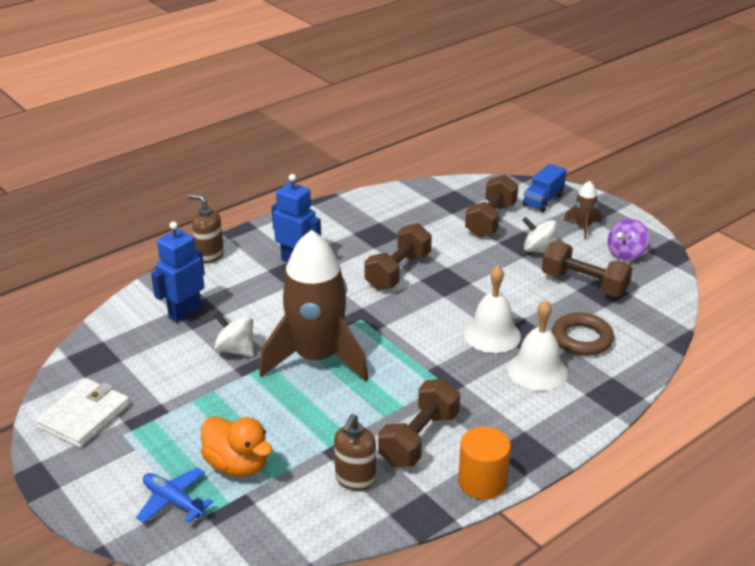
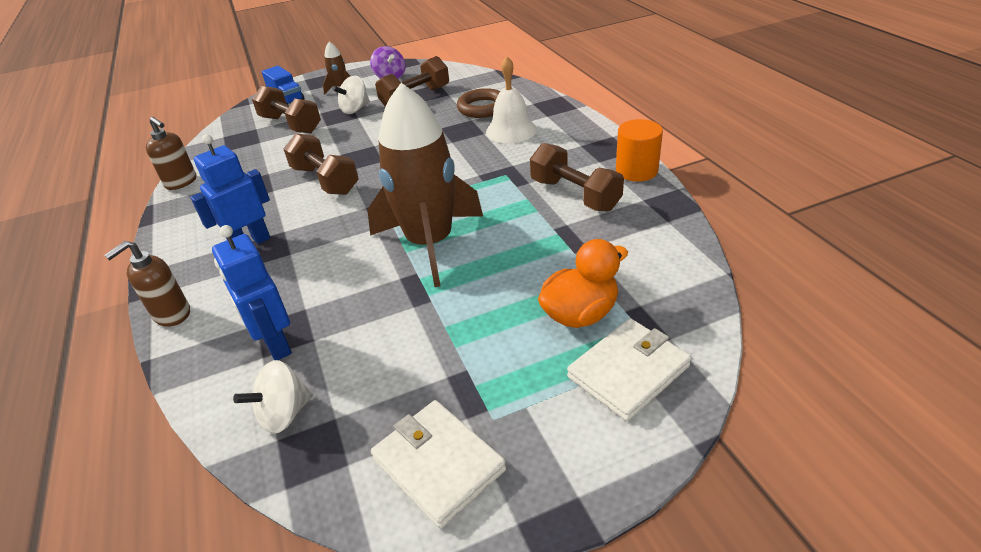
camera: 70 degrees left, 5 degrees up
blue plane [136,467,213,523] -> white wallet [567,318,691,421]
white spinning top [214,312,254,357] -> white spinning top moved to [233,360,313,434]
brown soap dispenser [334,414,376,491] -> brown soap dispenser moved to [146,117,196,190]
white bell [464,265,521,353] -> none

